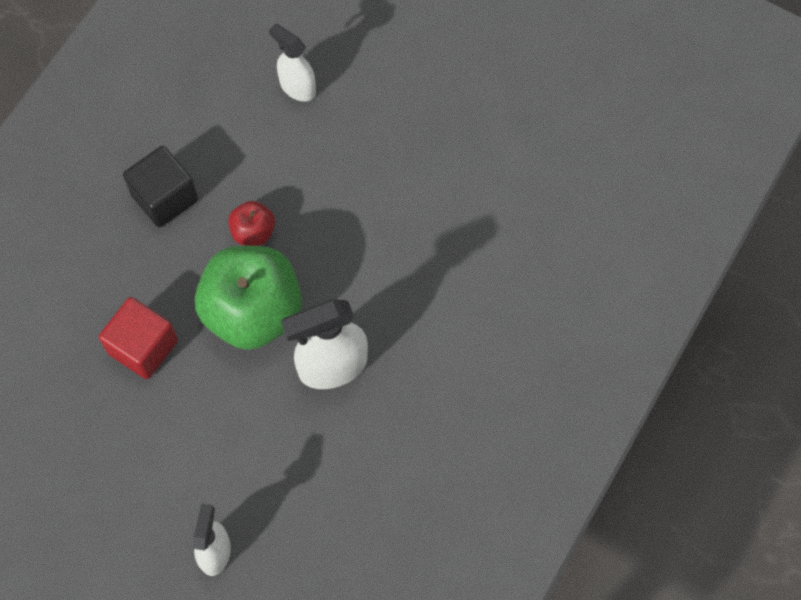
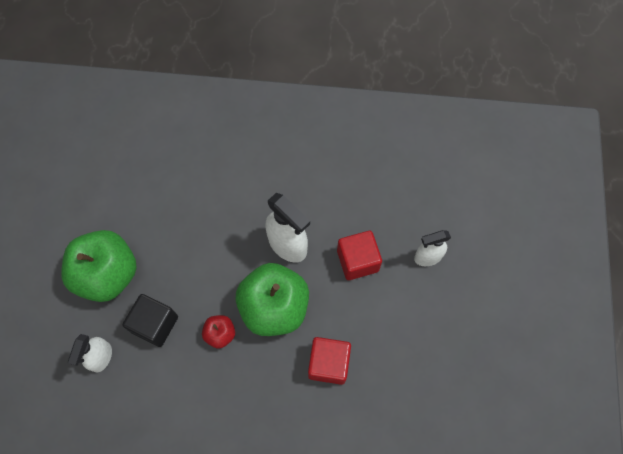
camera: 115 degrees left, 0 degrees up
black cube [123,146,198,227] -> black cube moved to [122,294,178,347]
none -> green apple [61,230,137,302]
none -> red cube [337,231,382,280]

